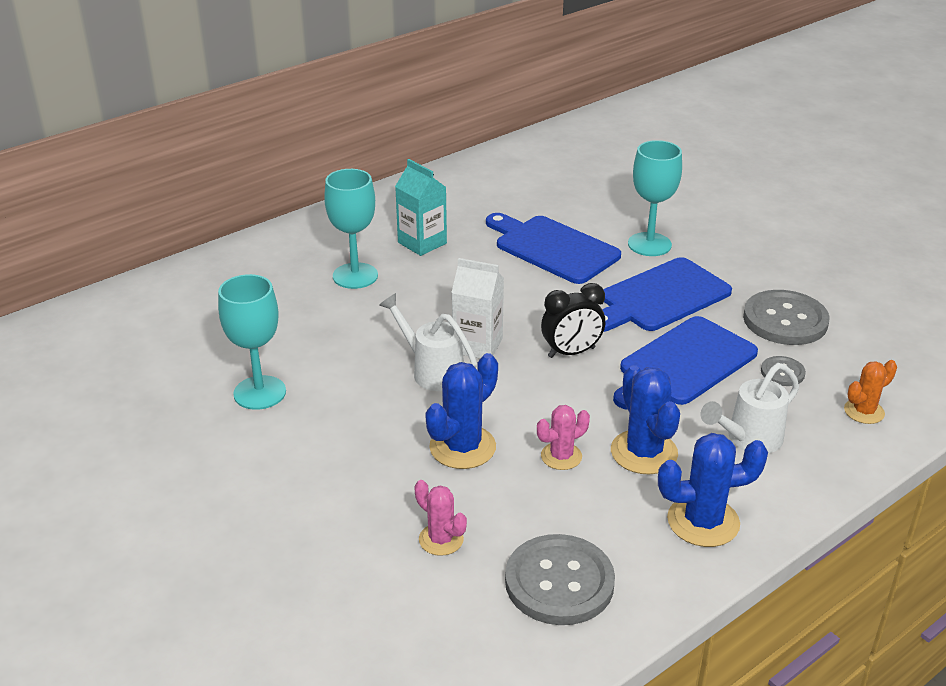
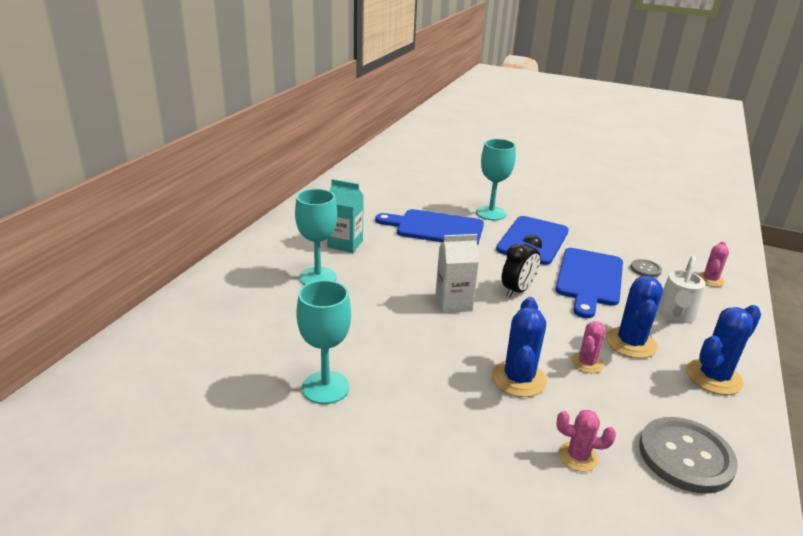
camera: 30 degrees left, 5 degrees down
white watering can [379,293,477,391] -> none
blue cactus [611,365,680,474] -> blue cactus turned 60 degrees clockwise [606,276,663,359]
grey button [743,290,830,345] -> none
orange cactus [844,360,897,424] -> pink cactus [697,241,729,287]

